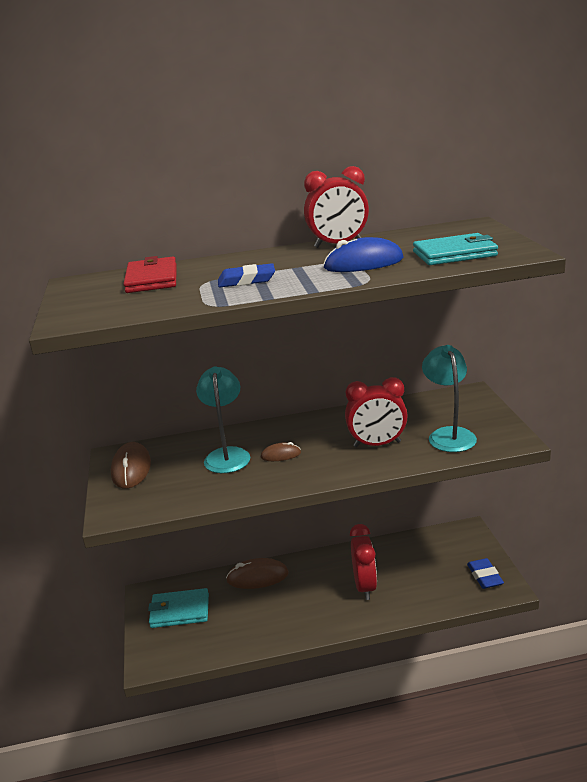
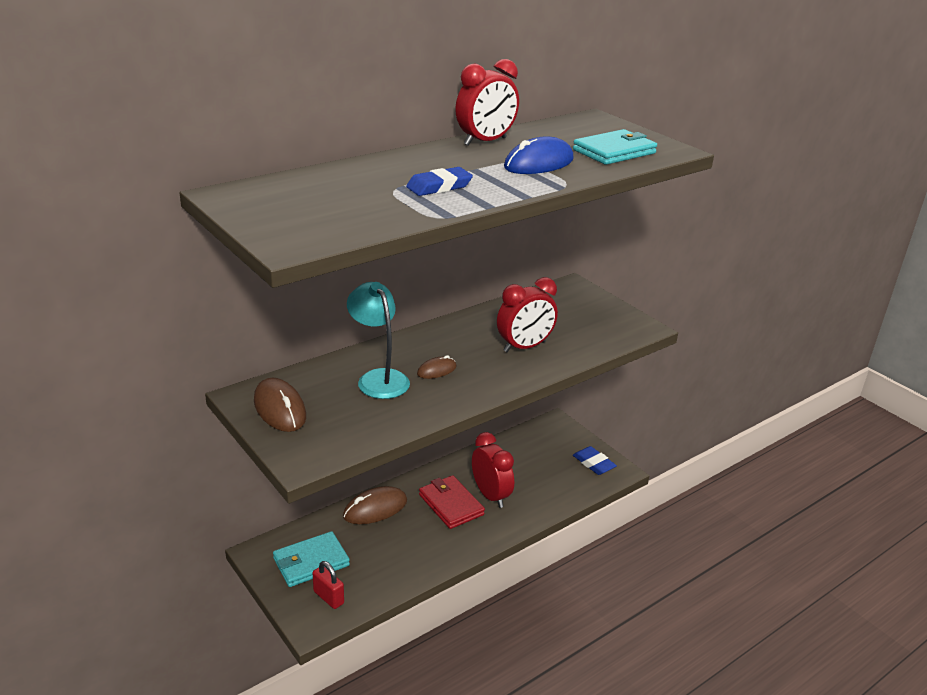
camera: 30 degrees left, 5 degrees up
red wallet [123,256,177,293] -> red wallet moved to [419,475,485,529]
turquoise lamp [422,345,477,452] -> none
none -> red padlock [313,561,344,609]

